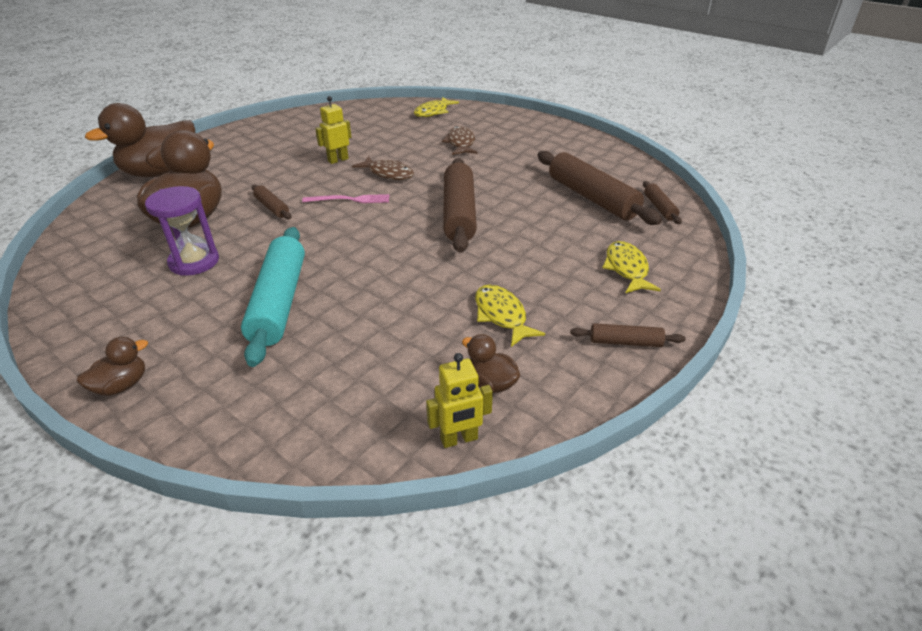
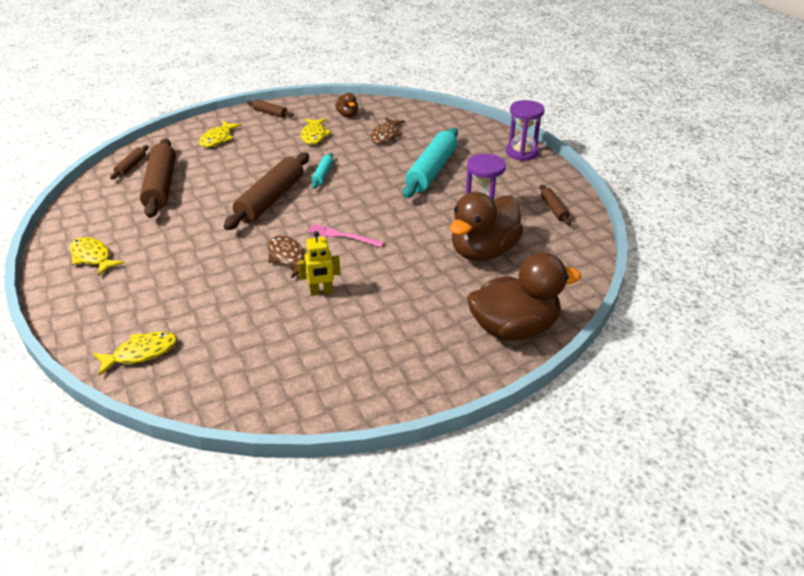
camera: 155 degrees left, 0 degrees up
brown duck [77,337,148,396] -> purple hourglass [506,100,545,161]
brown rolling pin [252,185,291,219] -> brown rolling pin moved to [540,185,571,226]
yellow robot [426,353,493,448] -> none
brown fish [442,126,477,155] -> brown fish moved to [370,117,405,144]
none -> yellow fish [70,237,124,276]
none -> turquoise rolling pin [311,153,333,189]

